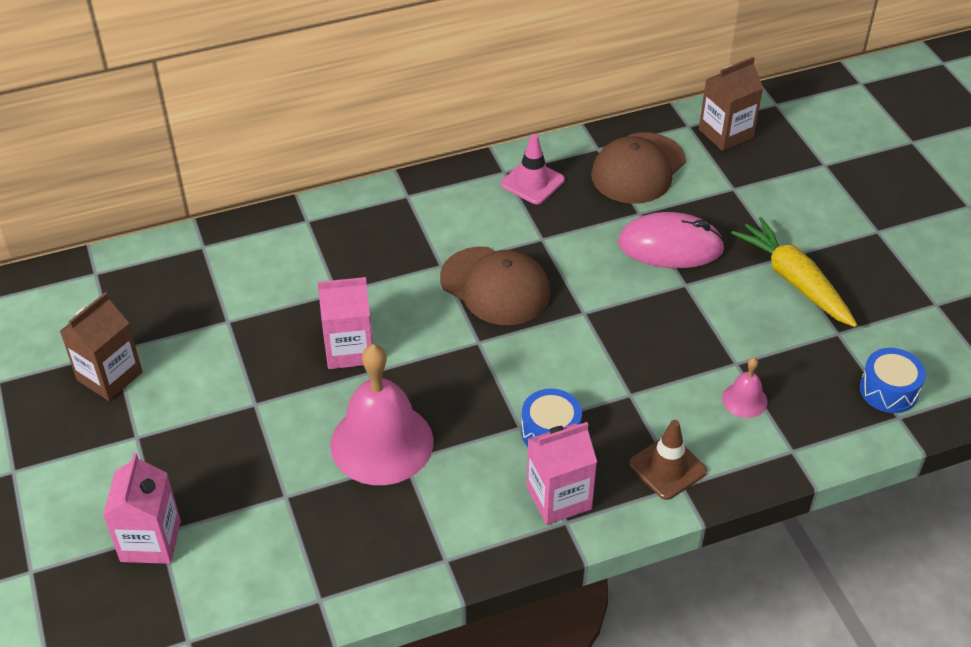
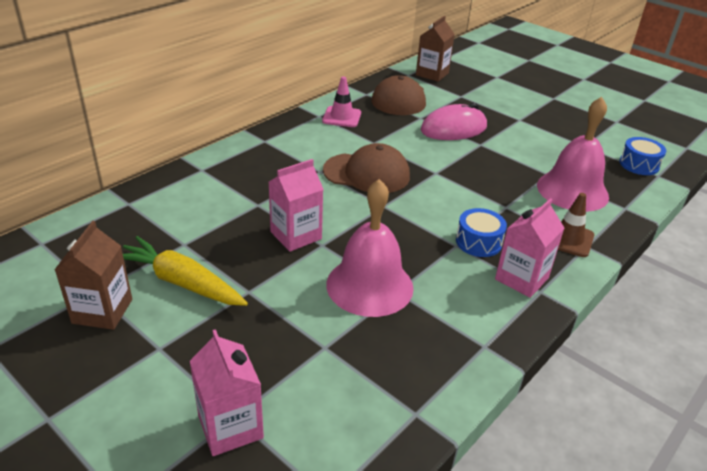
camera: 30 degrees left, 10 degrees down
pink bell [722,357,768,418] -> pink bell [537,97,609,212], size x2.23
yellow carrot [731,217,857,327] -> yellow carrot moved to [123,236,248,306]

